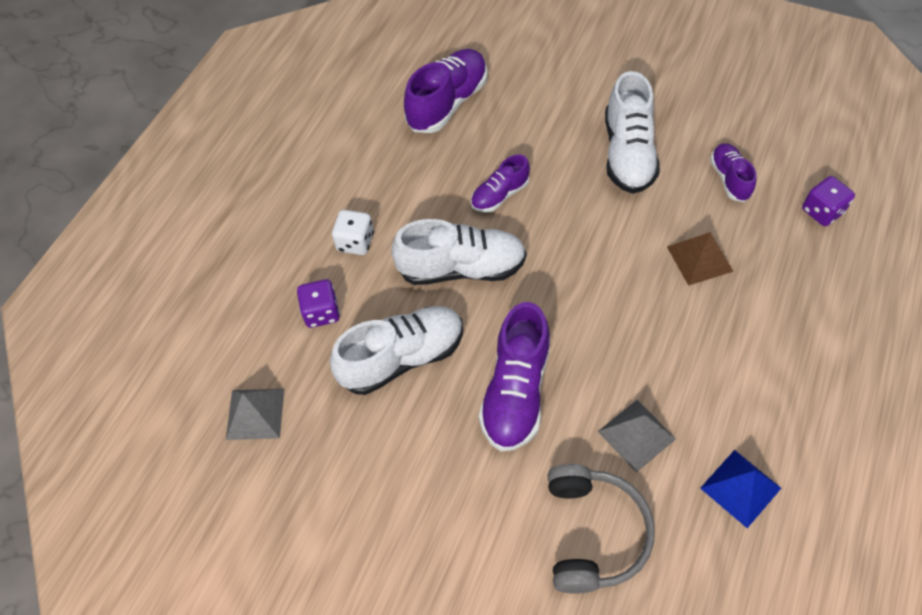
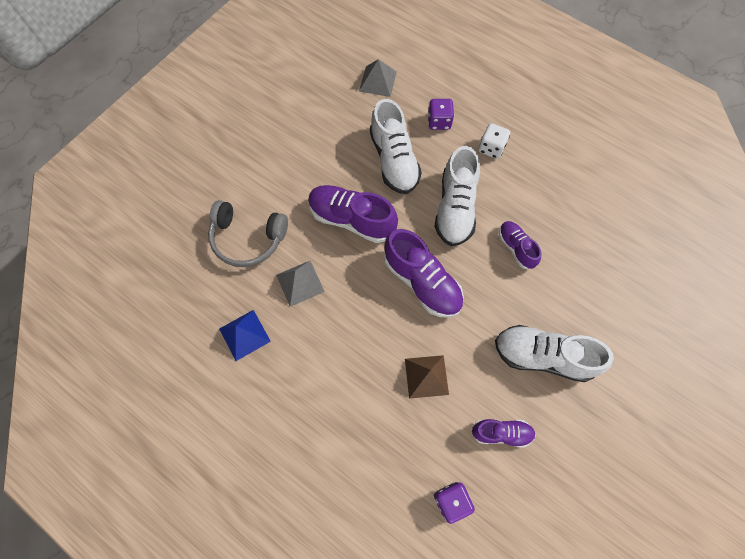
camera: 100 degrees right, 10 degrees up
purple shoe [404,49,487,133] -> purple shoe moved to [384,229,464,318]

